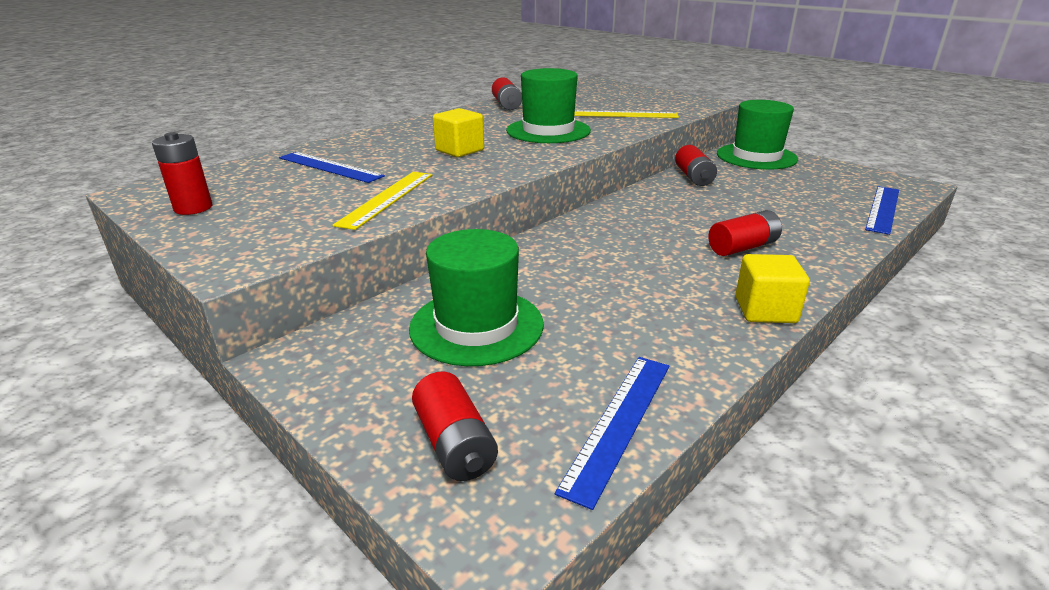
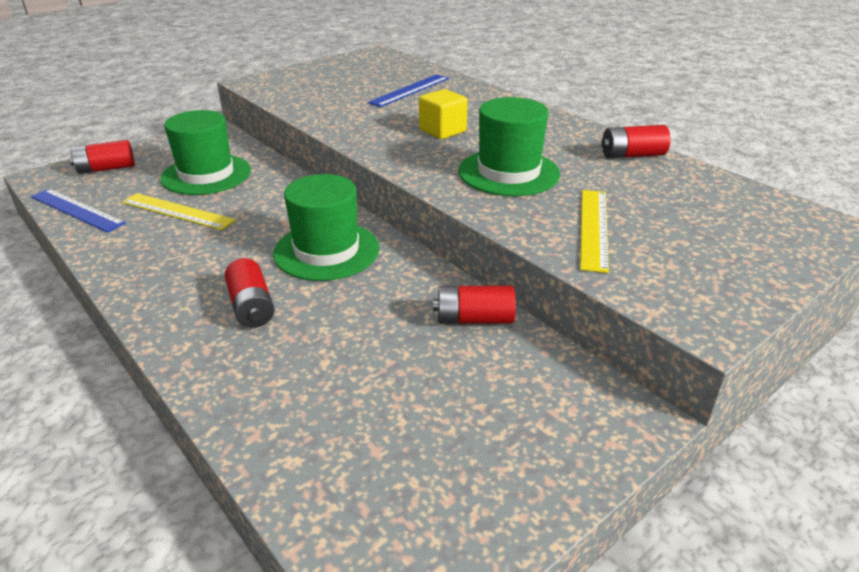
camera: 95 degrees right, 5 degrees up
red battery [152,132,213,215] -> none
yellow ruler [332,172,432,230] -> yellow ruler moved to [122,193,236,230]
green hat [717,100,798,170] -> green hat moved to [273,174,379,281]
yellow cube [735,254,810,323] -> none
blue ruler [865,186,899,235] -> none

